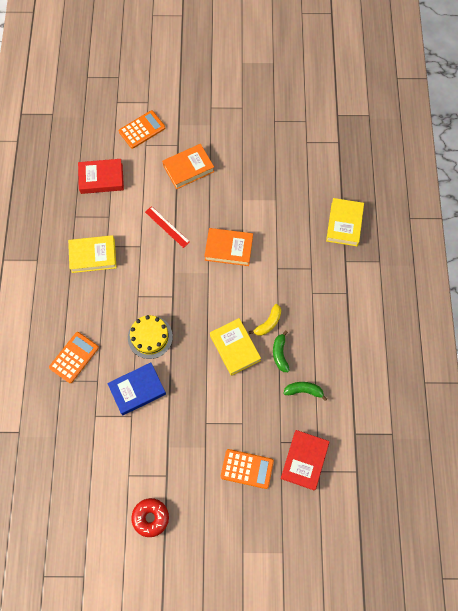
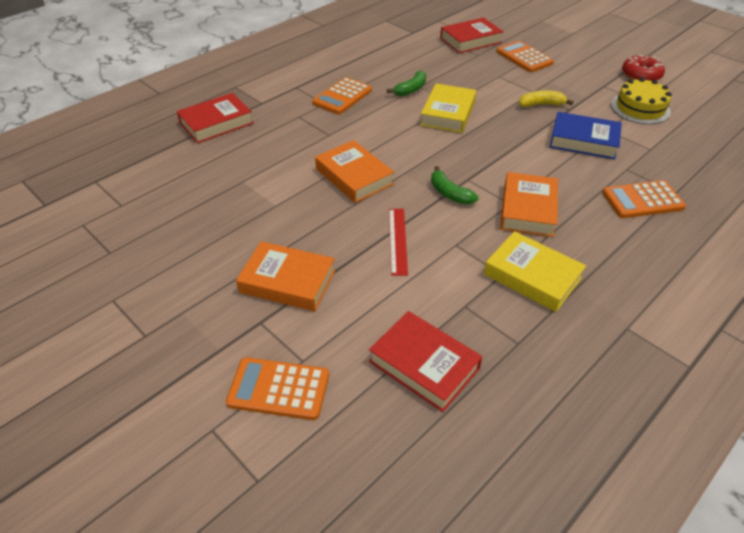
camera: 135 degrees left, 25 degrees down
yellow cake [128,315,173,359] -> yellow cake moved to [611,78,672,124]
yellow banana [249,304,281,336] -> yellow banana moved to [519,90,573,107]
green banana [283,382,327,401] -> green banana moved to [431,166,479,204]
yellow book [326,198,364,246] -> red book [177,93,254,143]
none -> orange calculator [312,77,372,114]
none -> orange book [500,172,558,237]

